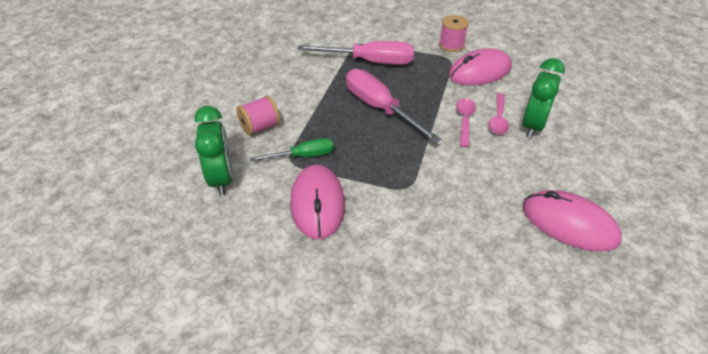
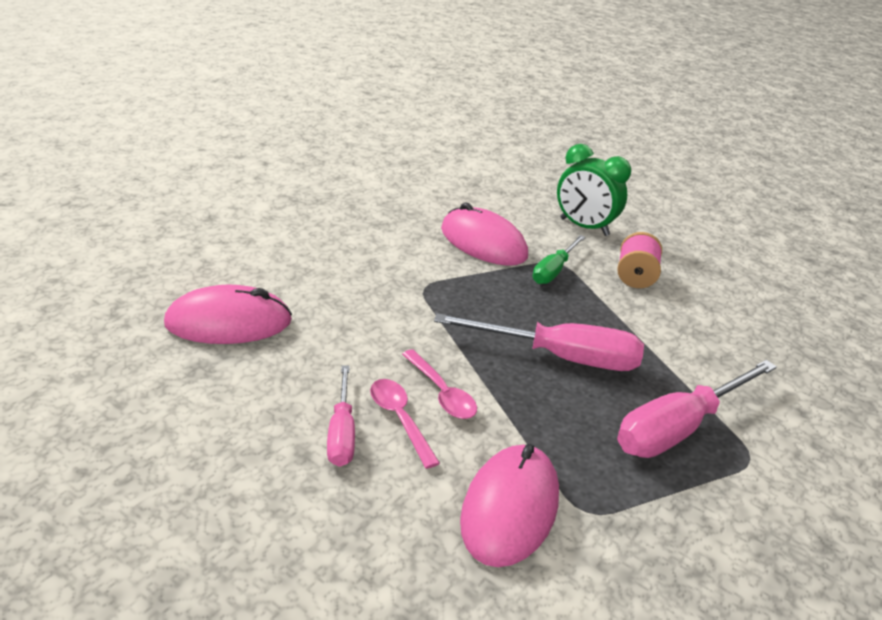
camera: 135 degrees right, 10 degrees down
pink spool [439,15,469,52] -> none
green clock [522,58,565,138] -> pink screwdriver [327,365,355,467]

